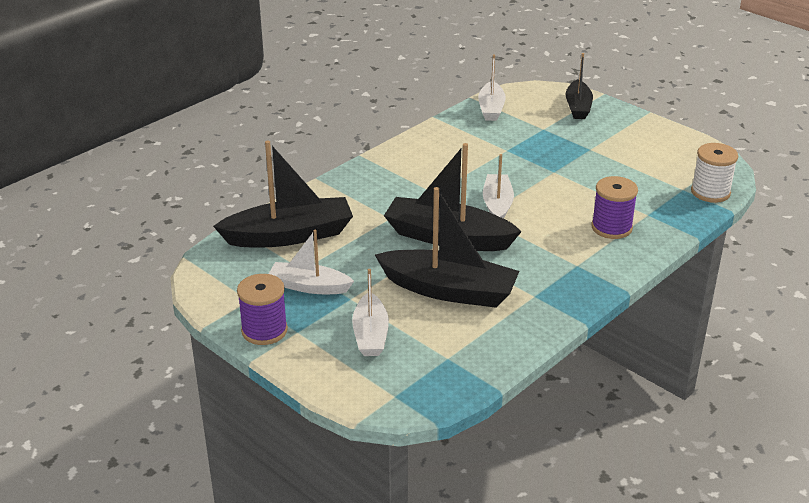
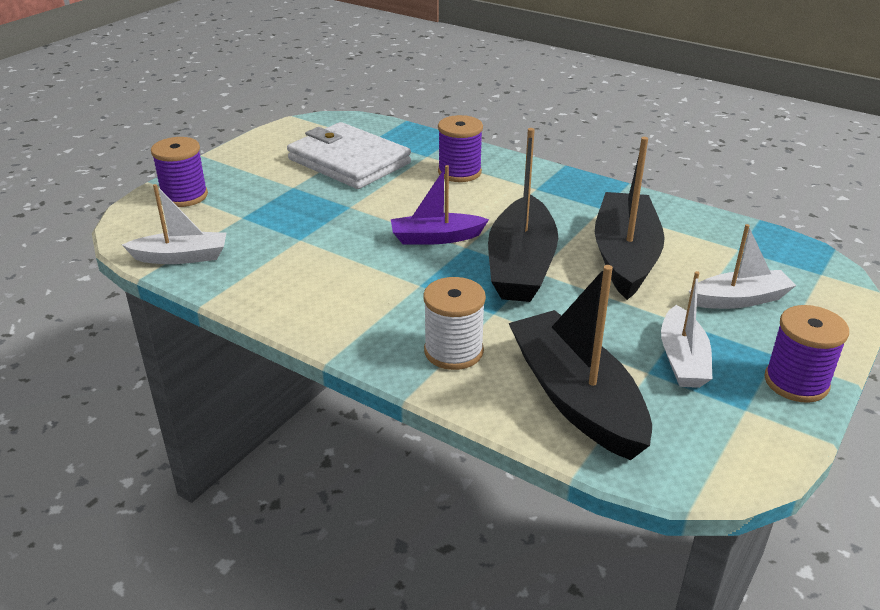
camera: 100 degrees left, 0 degrees up
white boat [483,154,514,219] -> purple boat [391,165,489,245]
black boat [566,53,593,119] -> purple spool [151,137,208,207]
white spool [691,143,738,203] -> white spool moved to [423,277,486,370]
none -> white wallet [287,122,411,189]

